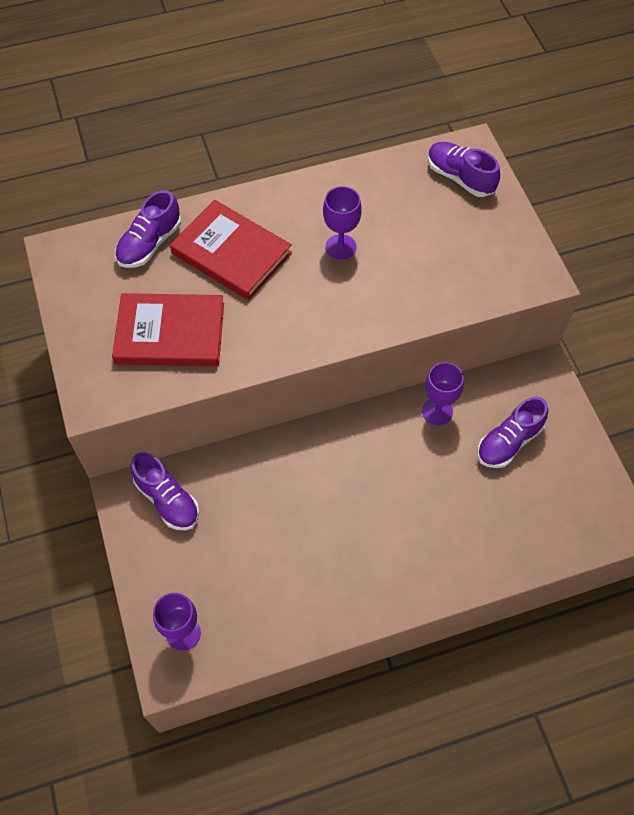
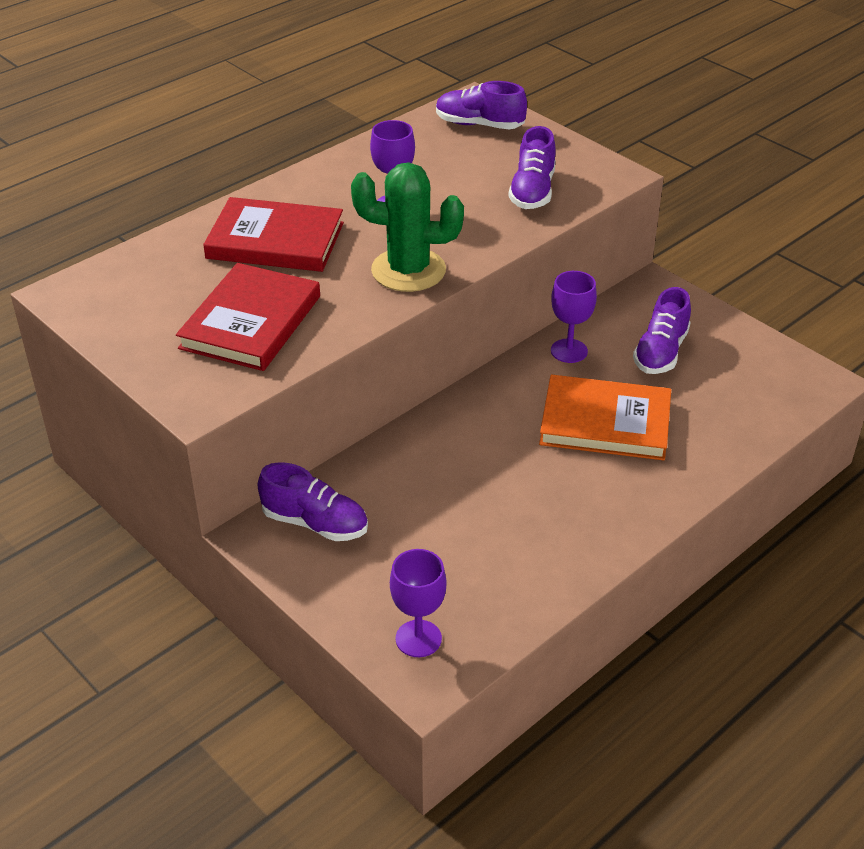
camera: 25 degrees left, 20 degrees down
red book [112,293,224,366] -> red book turned 45 degrees counterclockwise [176,263,320,371]
purple shoe [115,190,181,268] -> purple shoe moved to [508,126,555,209]
none -> green cactus [351,162,464,292]
none -> orange book [539,375,671,460]

